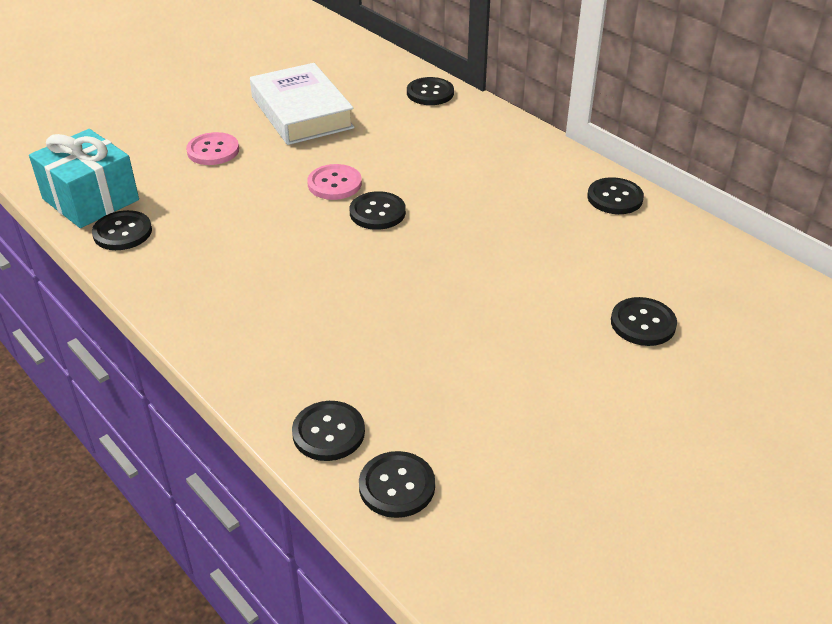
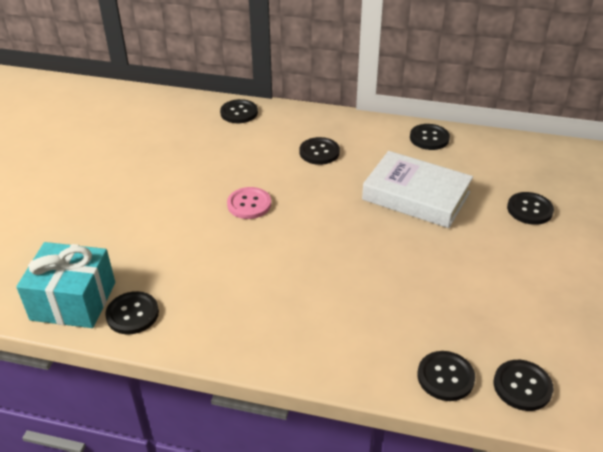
camera: 35 degrees left, 0 degrees up
pink button [186,132,239,165] -> none
white book [250,63,355,145] -> white book moved to [362,151,473,228]
black button [350,191,406,230] -> black button moved to [300,137,340,165]

